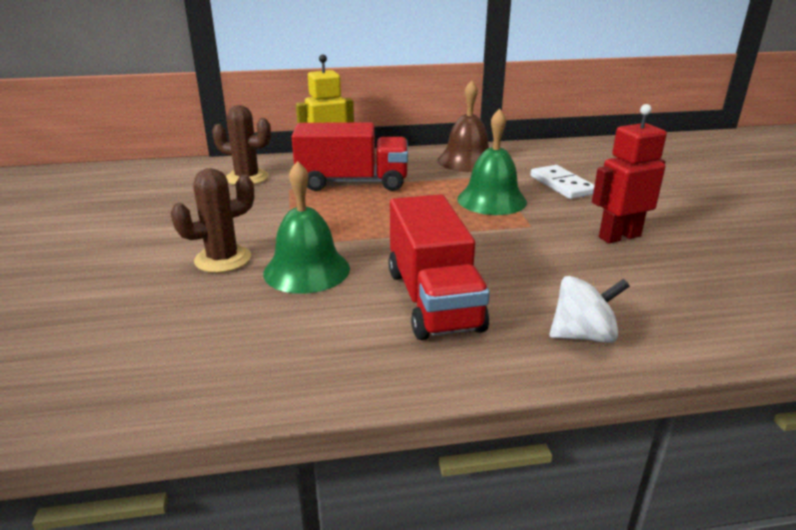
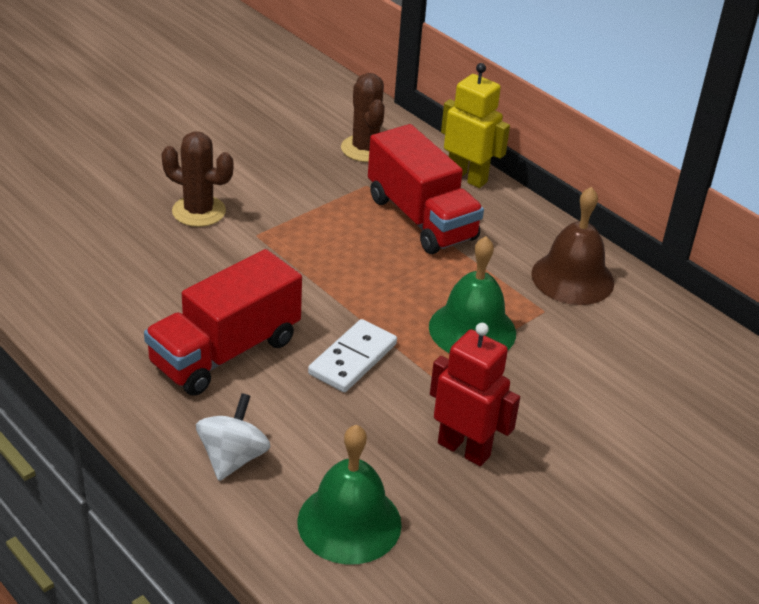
camera: 55 degrees right, 10 degrees up
green bell [263,161,350,294] -> green bell moved to [297,425,402,565]
white domino [531,165,595,199] -> white domino moved to [308,319,397,392]
white spinning top [550,276,630,343] -> white spinning top turned 120 degrees counterclockwise [196,393,271,481]

